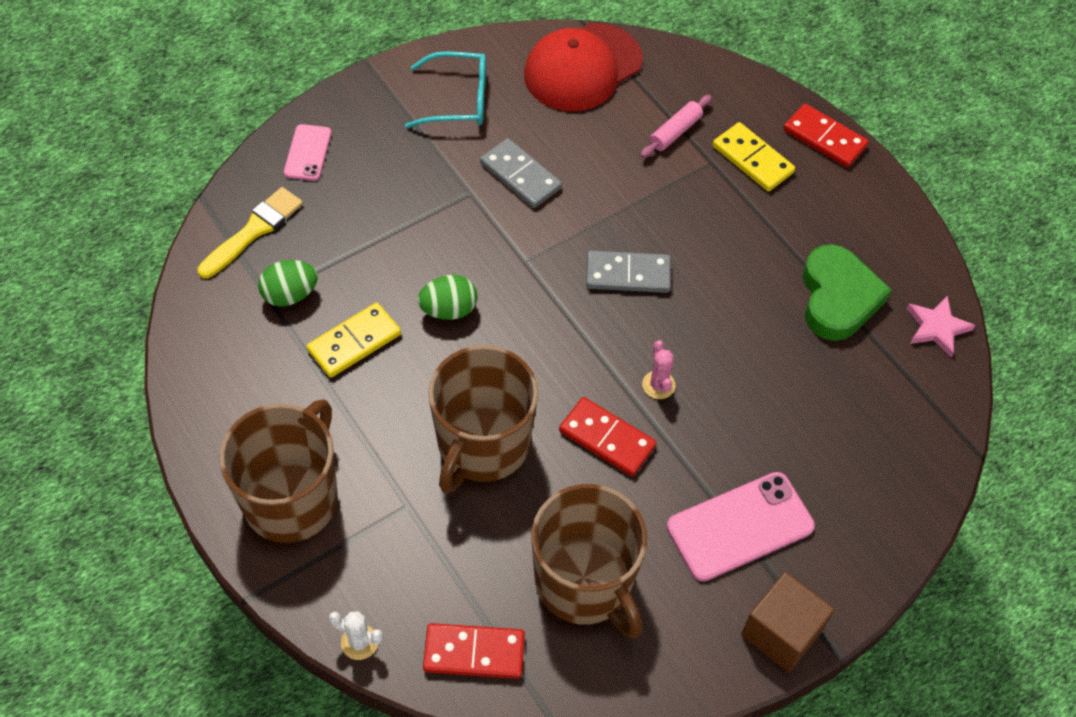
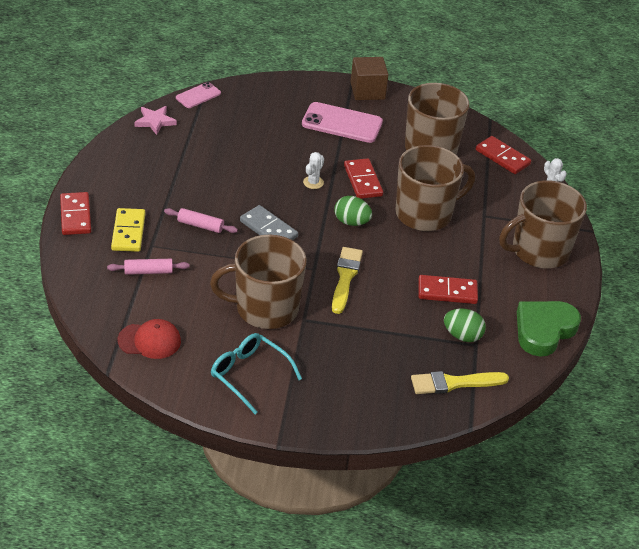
camera: 140 degrees left, 15 degrees down
pink phone [284,124,331,181] -> pink phone moved to [176,82,221,108]
yellow domino [307,303,401,378] -> red domino [418,275,478,304]
green egg [418,275,477,320] -> green egg moved to [335,196,372,226]
grey domino [480,138,562,208] -> brown mug [210,234,307,329]
red cap [524,23,643,111] -> red cap [118,319,181,359], size x0.60
pink cactus [642,340,676,399] -> white cactus [303,152,324,189]
green heart [803,244,892,341] -> green heart moved to [517,301,581,357]
none -> pink rolling pin [164,208,238,233]
none -> yellow brush [332,247,363,314]

